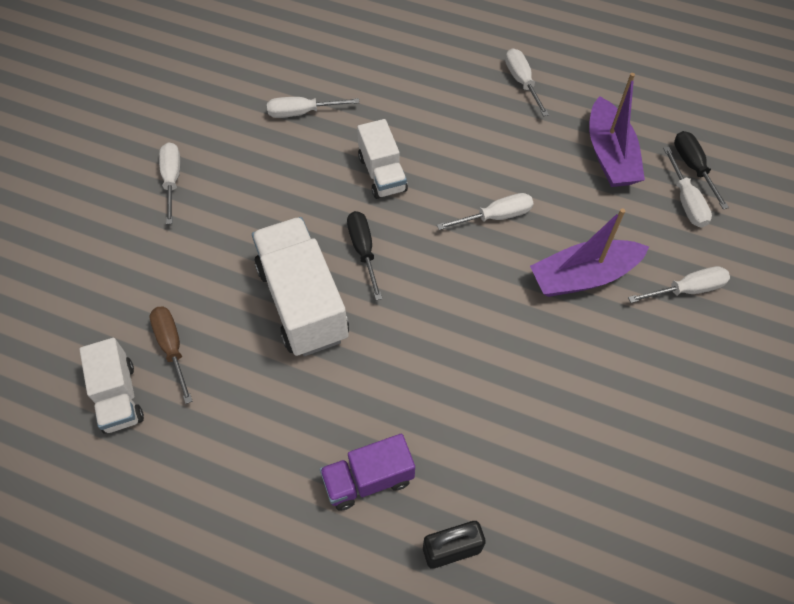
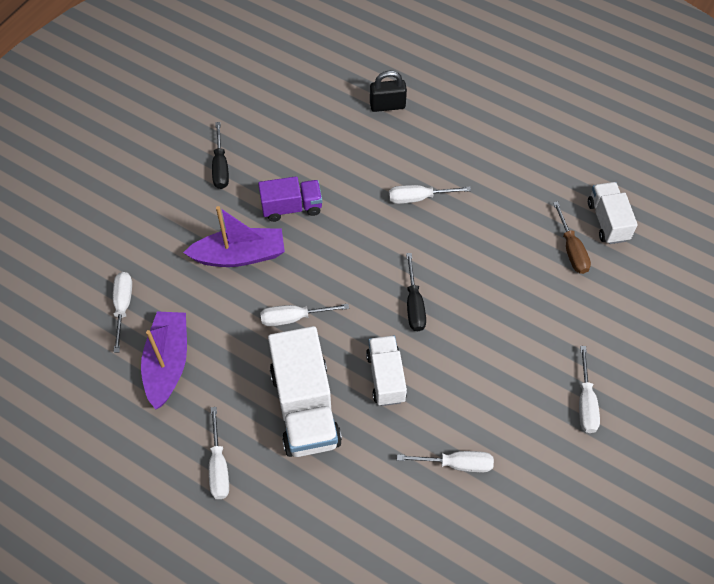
camera: 170 degrees left, 0 degrees up
white truck [252,217,349,356] -> white truck moved to [268,326,342,457]
purple truck [320,433,415,511] -> purple truck moved to [258,176,322,222]
white screwdriver [628,266,730,303] -> white screwdriver moved to [389,185,471,204]
black screwdriver [674,131,729,209] -> black screwdriver moved to [212,122,229,189]

